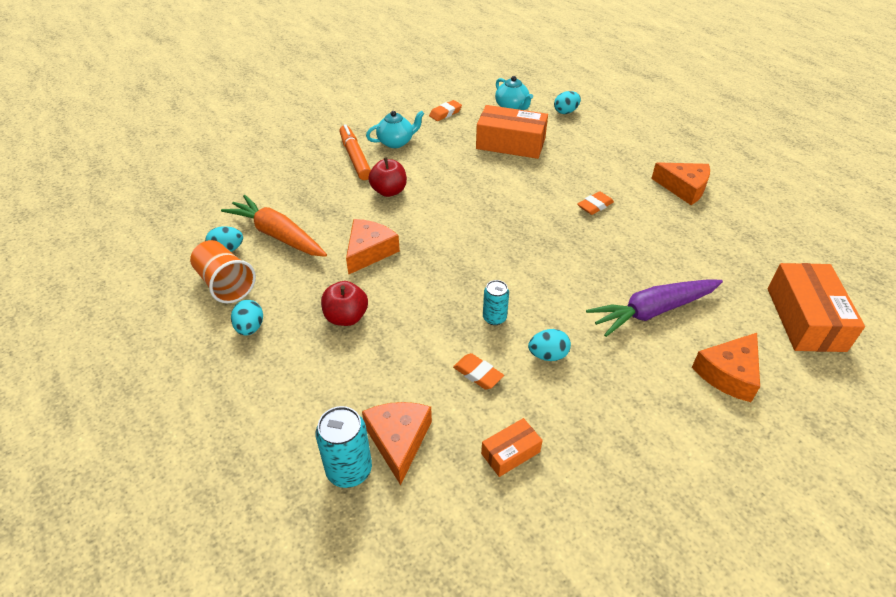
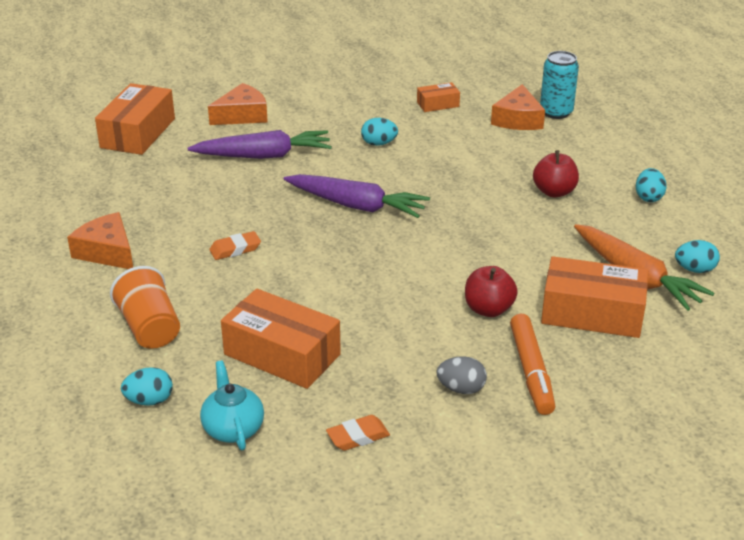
camera: 165 degrees left, 10 degrees down
orange cup [190,240,256,303] -> orange cup moved to [110,266,180,349]
orange cheese [346,219,400,275] -> none
turquoise teapot [366,110,425,148] -> grey egg [437,356,487,394]
orange eraser [453,353,504,390] -> none
turquoise can [483,280,509,325] -> none
none -> purple carrot [284,174,430,218]
none -> orange box [541,256,648,338]

